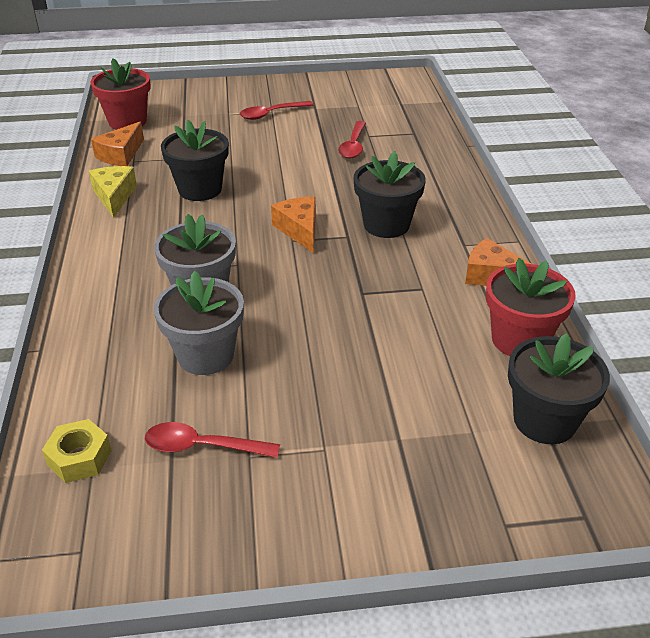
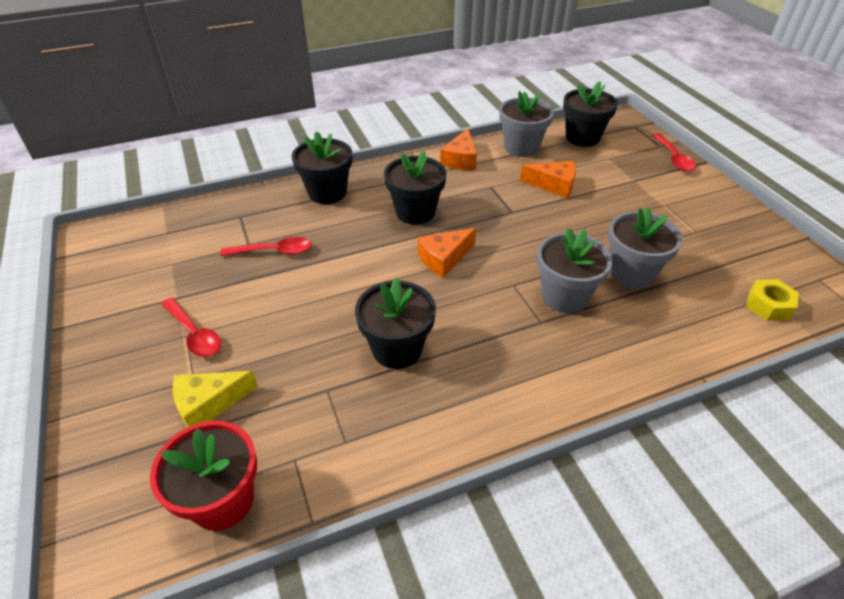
camera: 105 degrees left, 5 degrees up
yellow cheese [89,166,137,218] -> yellow cheese moved to [173,371,258,427]
orange cheese [91,122,144,166] -> orange cheese moved to [520,161,576,198]
red spoon [145,422,280,458] -> red spoon moved to [652,133,696,172]
red flower pot [486,258,576,356] -> grey flower pot [499,91,554,157]
none -> black flower pot [292,131,352,204]

